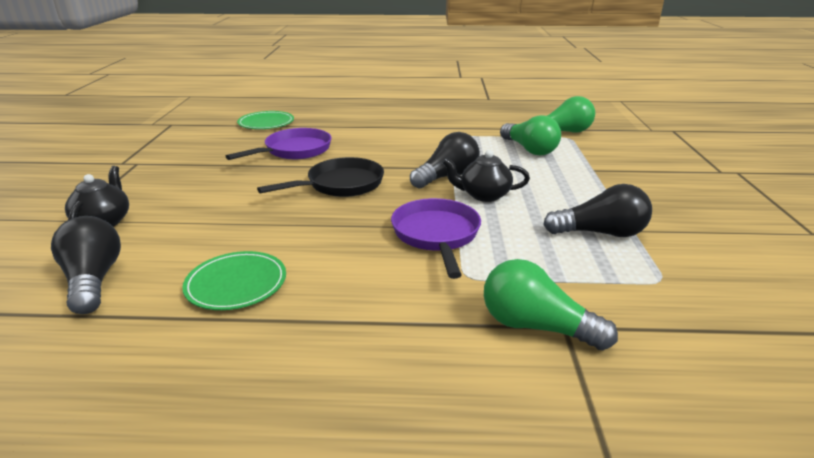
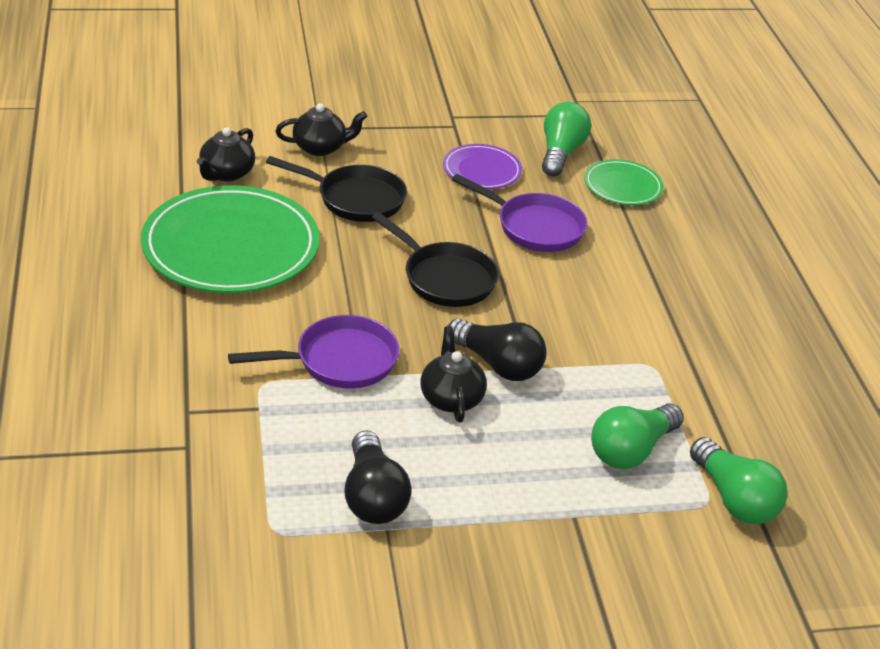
camera: 75 degrees right, 10 degrees up
black light bulb [51,216,121,314] -> black teapot [197,127,255,182]
green plate [182,251,286,310] -> green plate [141,185,320,293], size x2.01
green light bulb [484,259,618,350] -> green light bulb moved to [542,102,591,177]
none -> black pan [266,156,407,222]
none -> purple plate [443,144,522,189]

